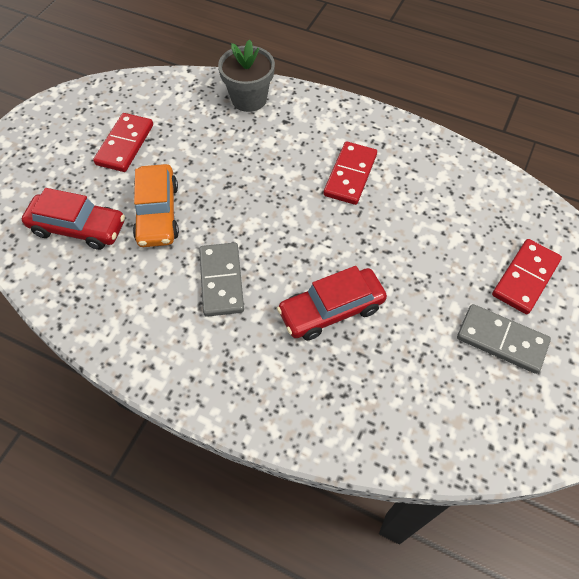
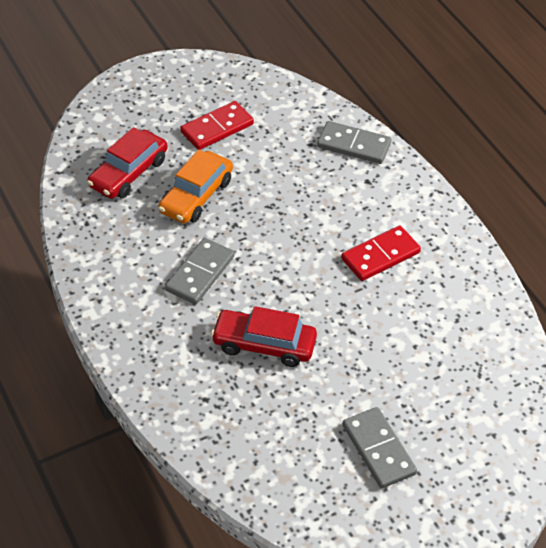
camera: 35 degrees right, 10 degrees down
red car [22,188,125,250] -> red car turned 75 degrees clockwise [87,127,168,199]
grey flower pot [218,39,275,112] -> grey domino [317,121,391,164]
red domino [492,239,562,314] -> none

